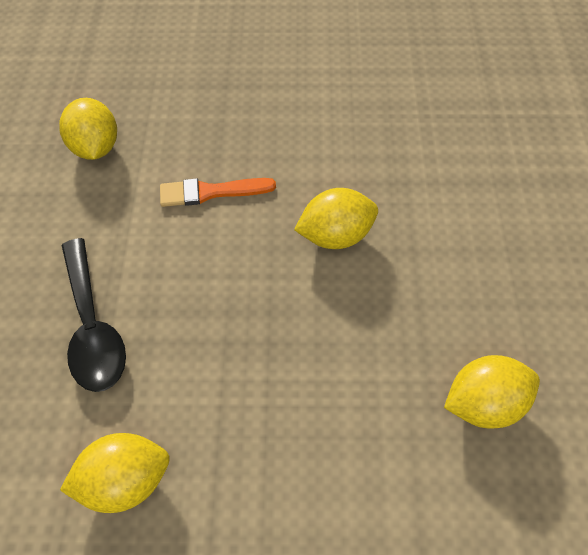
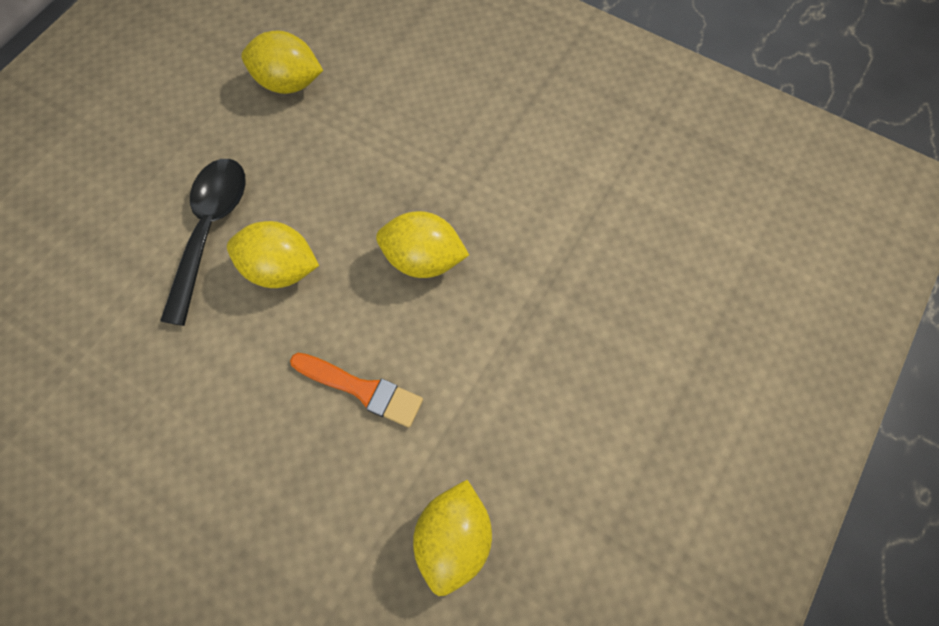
camera: 150 degrees left, 10 degrees up
yellow lemon [60,433,170,513] -> yellow lemon moved to [376,211,469,278]
black spoon [62,238,126,392] -> black spoon moved to [160,159,246,326]

